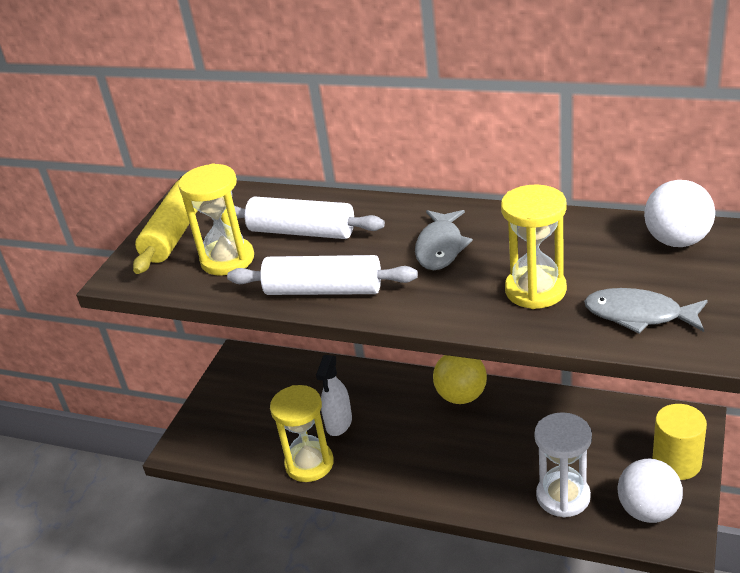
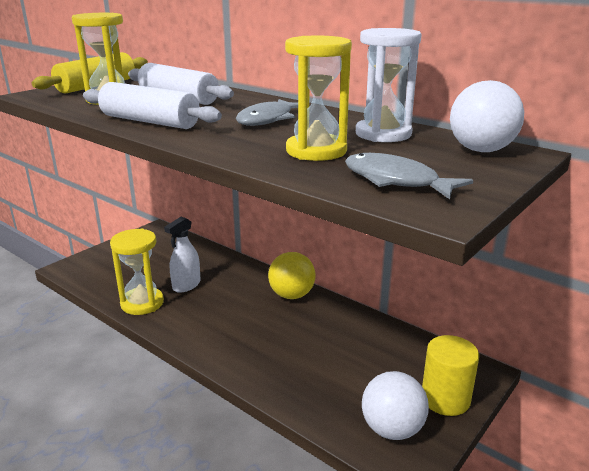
camera: 15 degrees right, 10 degrees down
white hourglass [534,412,592,518] -> white hourglass moved to [356,28,421,142]

